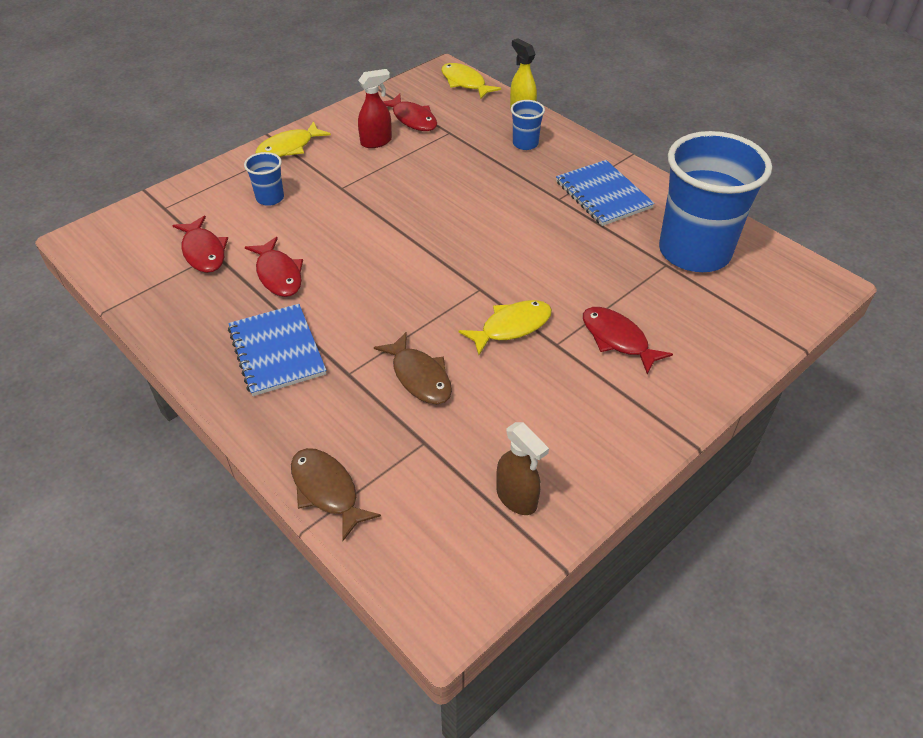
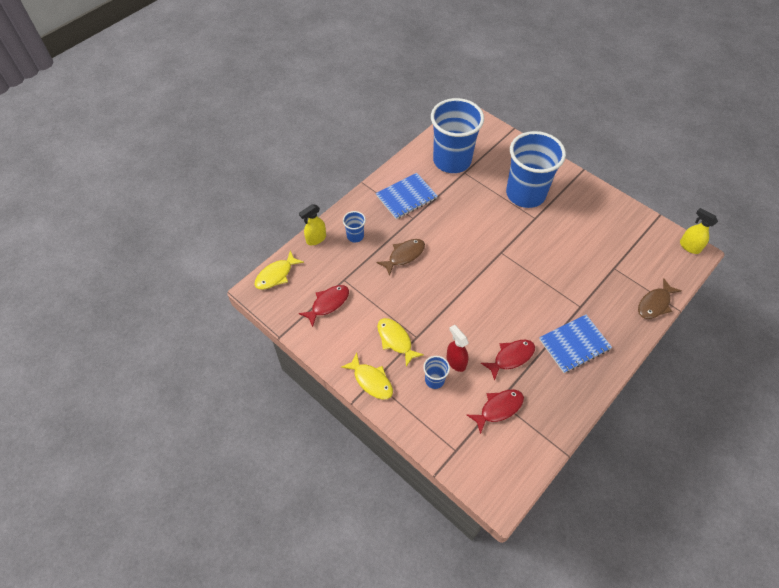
camera: 95 degrees left, 10 degrees up
red spray bottle [358,69,392,148] -> red spray bottle moved to [446,325,469,372]
brown fish [374,332,452,404] -> brown fish moved to [377,239,425,276]
yellow fish [458,300,552,355] -> yellow fish moved to [377,318,424,367]
brown spray bottle [496,422,549,515] -> none
red fish [583,307,673,374] -> blue cup [506,131,566,208]
none -> yellow spray bottle [680,208,718,254]

